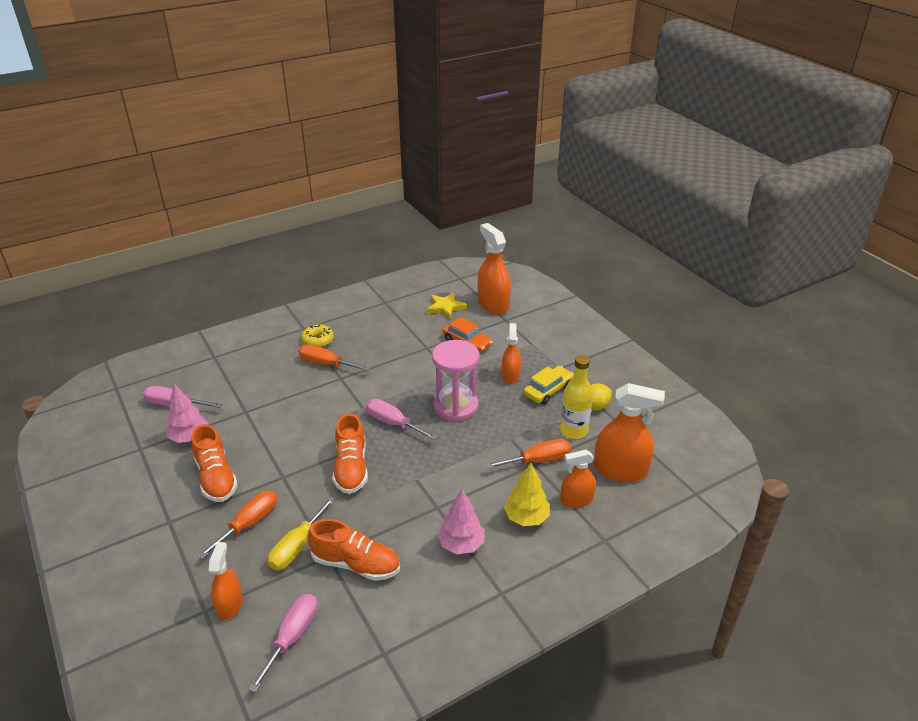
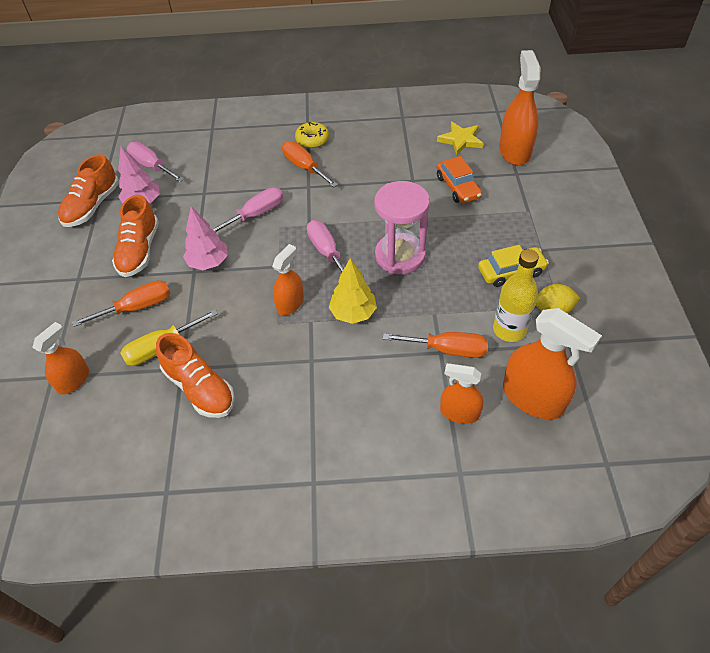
camera: 30 degrees right, 15 degrees up
pink screwdriver [248,594,318,693] -> pink screwdriver moved to [212,187,283,232]
orange shoe [333,413,368,494] -> orange shoe moved to [58,154,119,227]
pink tree [437,489,485,554] -> pink tree moved to [183,207,228,270]
orange spray bottle [502,323,521,384] -> orange spray bottle moved to [272,244,304,315]
yellow tree [504,463,550,526] -> yellow tree moved to [329,258,377,324]

